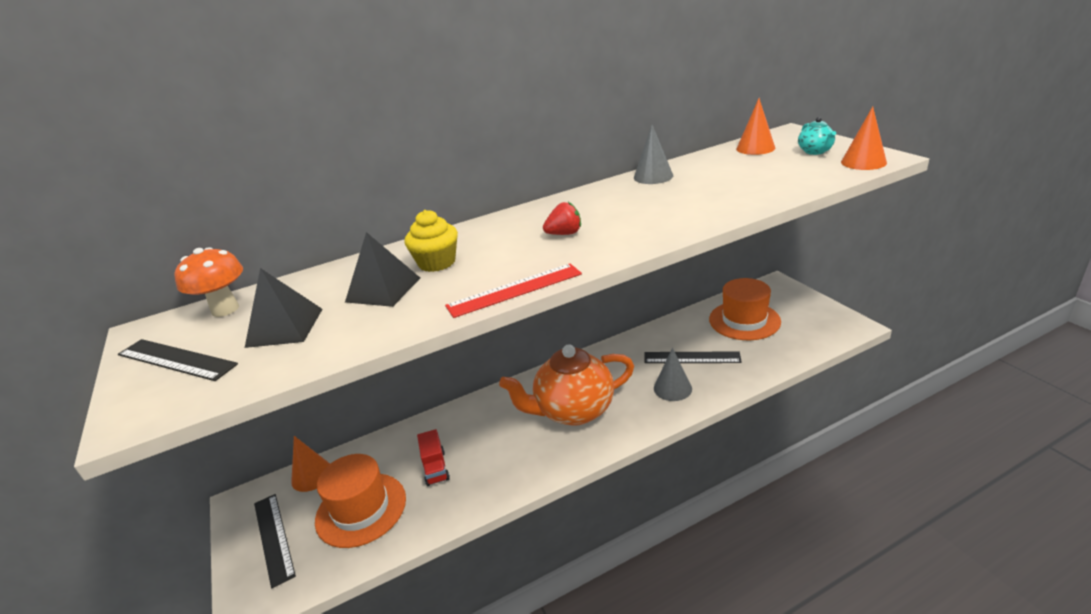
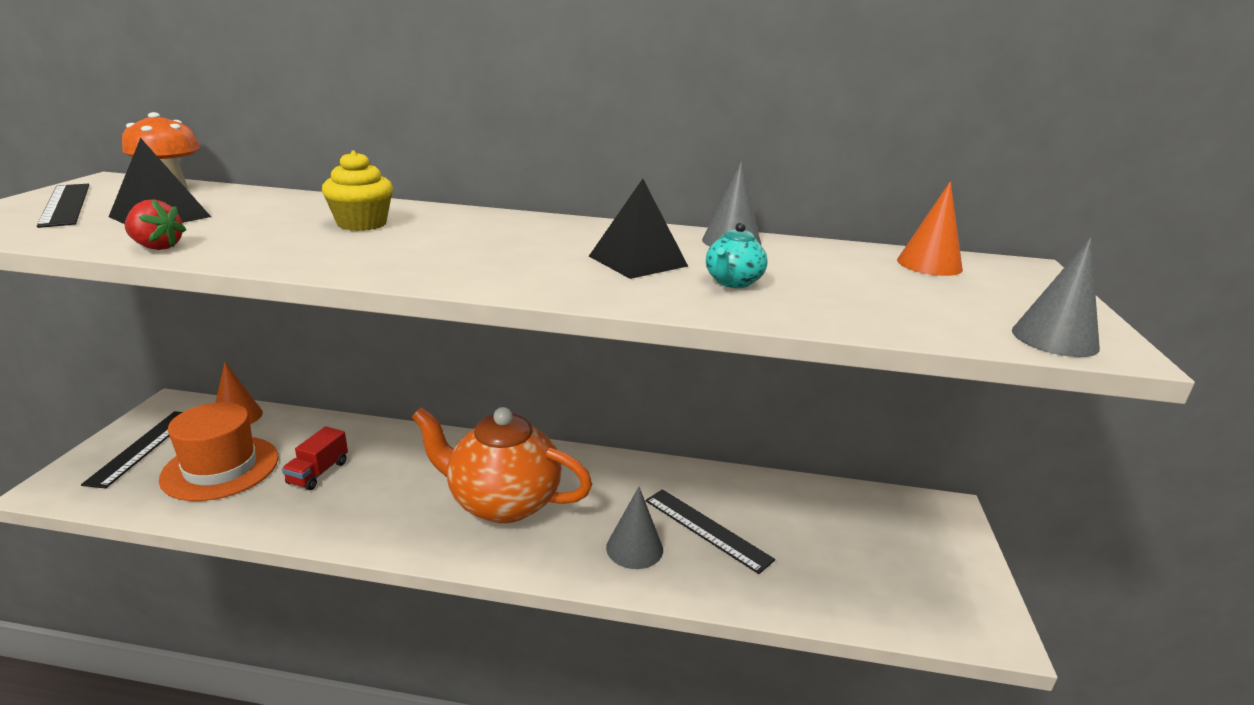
camera: 30 degrees right, 5 degrees down
black pyramid [345,232,420,307] -> black pyramid moved to [589,179,688,279]
red ruler [445,263,582,318] -> none
red strawberry [543,202,581,235] -> red strawberry moved to [125,199,186,250]
orange hat [709,278,781,340] -> none
turquoise teapot [798,117,836,155] -> turquoise teapot moved to [706,222,767,288]
orange cone [841,106,887,170] -> grey cone [1012,237,1100,357]

